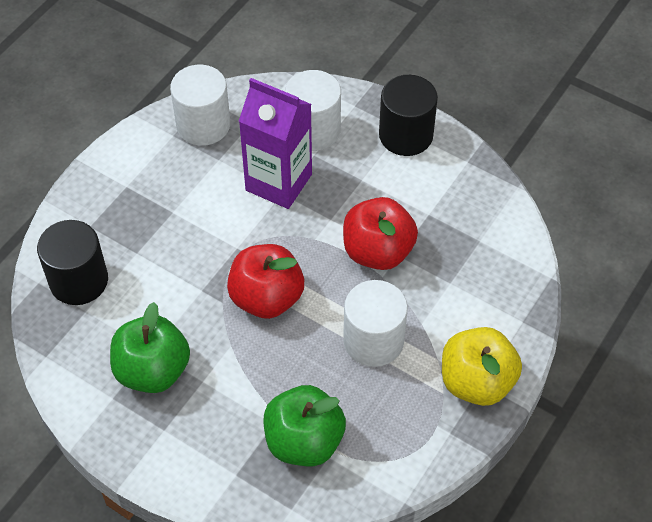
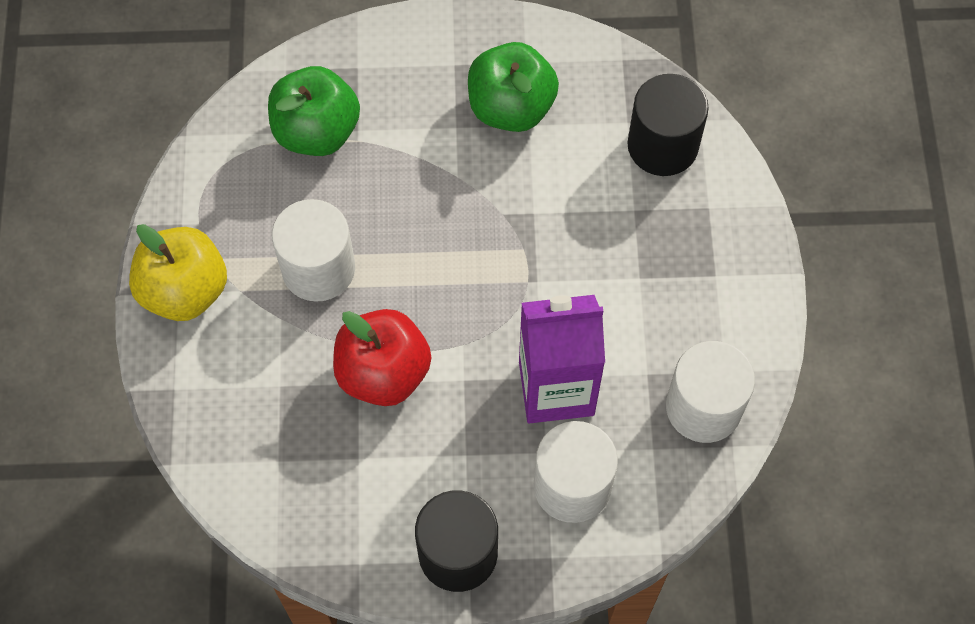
camera: 145 degrees right, 10 degrees up
red apple [227,244,304,319] -> none

